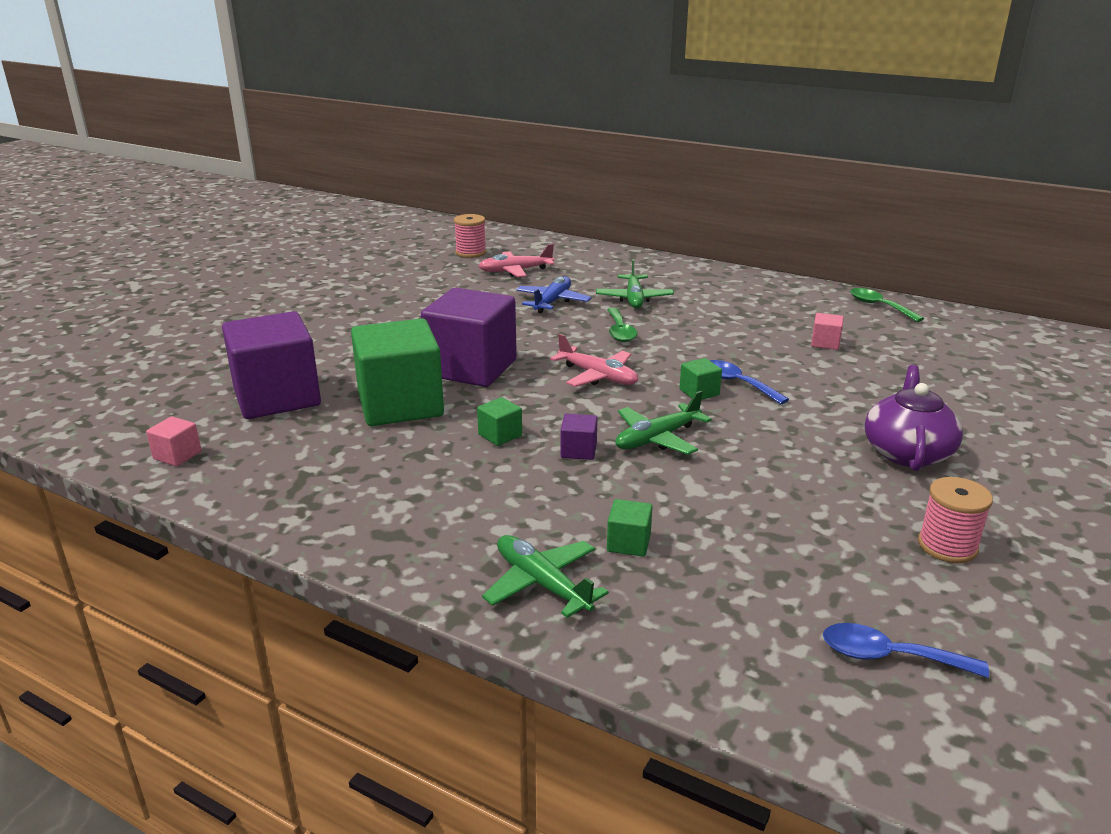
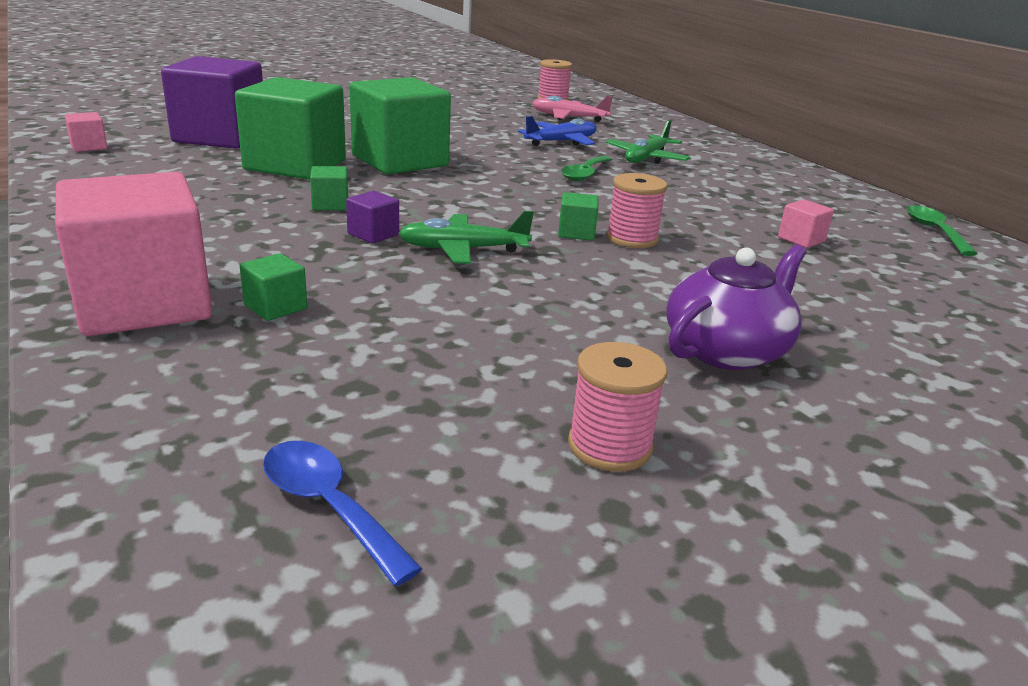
camera: 30 degrees right, 0 degrees up
purple cube [421,288,517,387] -> green cube [349,77,451,174]
green plane [482,535,609,618] -> pink cube [55,172,212,336]
pink plane [550,334,638,387] -> none
blue spoon [709,360,789,405] -> pink spool [606,173,667,248]

